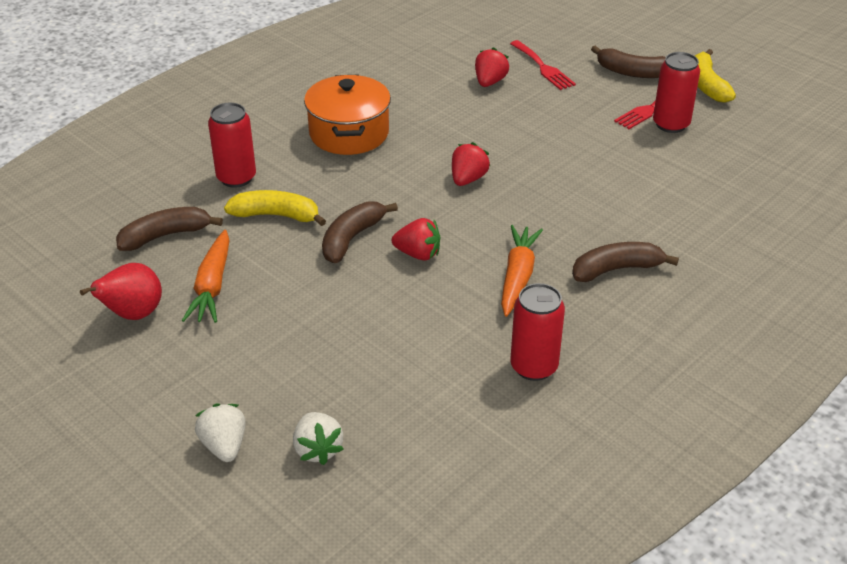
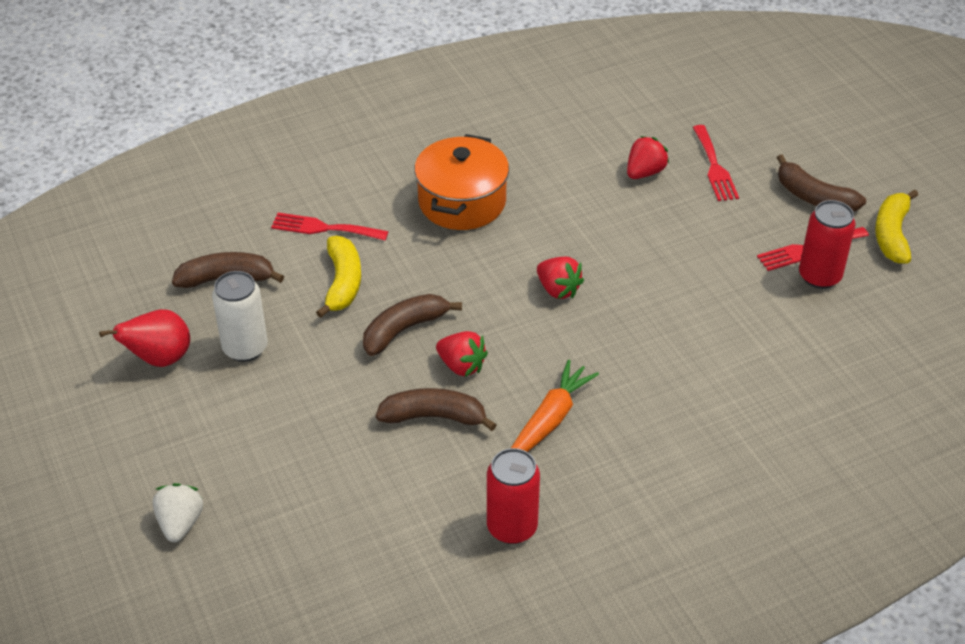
camera: 20 degrees right, 5 degrees up
orange carrot [182,230,230,323] -> white can [212,271,268,362]
red can [208,103,256,188] -> red fork [271,213,389,240]
yellow banana [224,190,326,226] -> yellow banana turned 60 degrees clockwise [316,236,361,318]
white strawberry [293,412,344,465] -> none
red strawberry [452,142,490,186] -> red strawberry turned 90 degrees clockwise [537,257,584,299]
brown banana [572,242,679,282] -> brown banana moved to [376,388,496,431]

